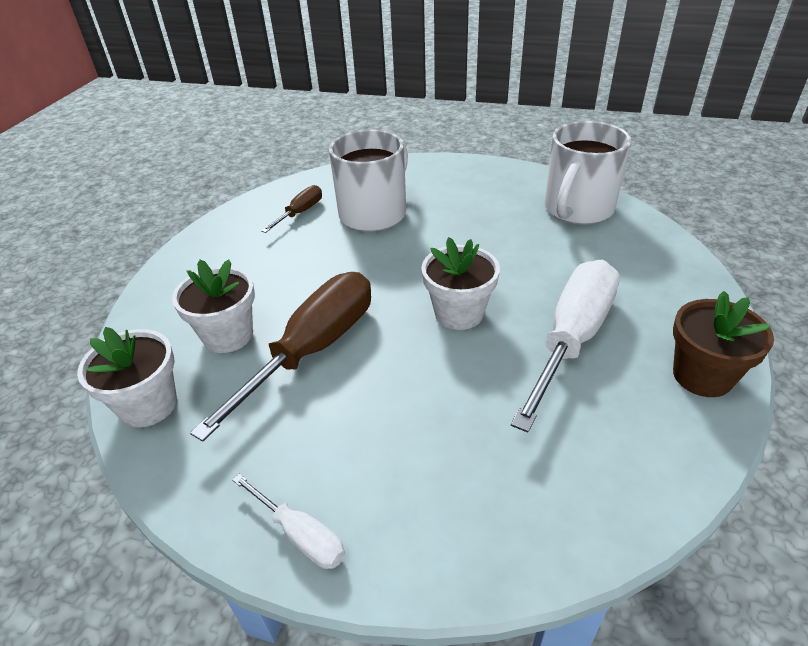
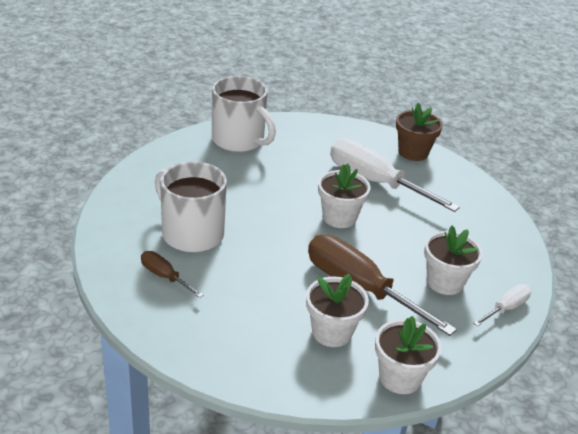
camera: 85 degrees left, 5 degrees down
none -> white flower pot [424,226,483,295]

